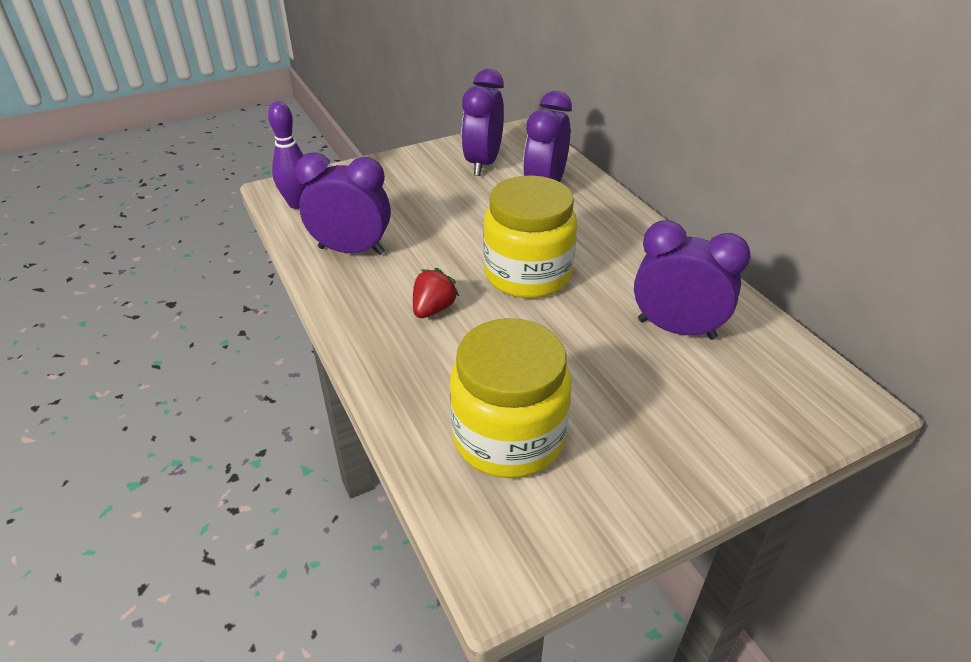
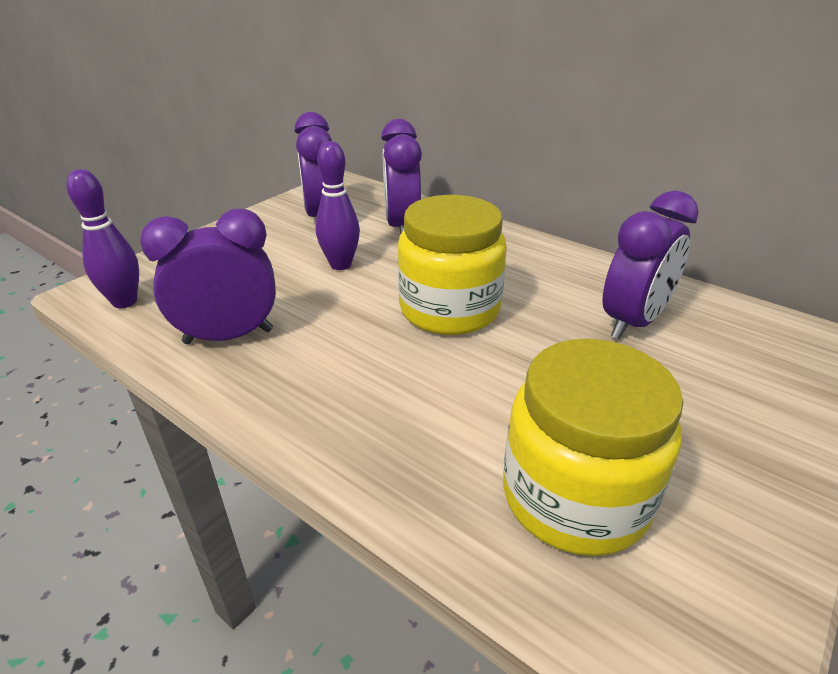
camera: 25 degrees left, 5 degrees down
red strawberry [413,268,459,318] -> none
purple clock [634,220,750,340] -> purple clock turned 135 degrees clockwise [602,190,699,340]
none -> purple bowling pin [315,141,360,270]

